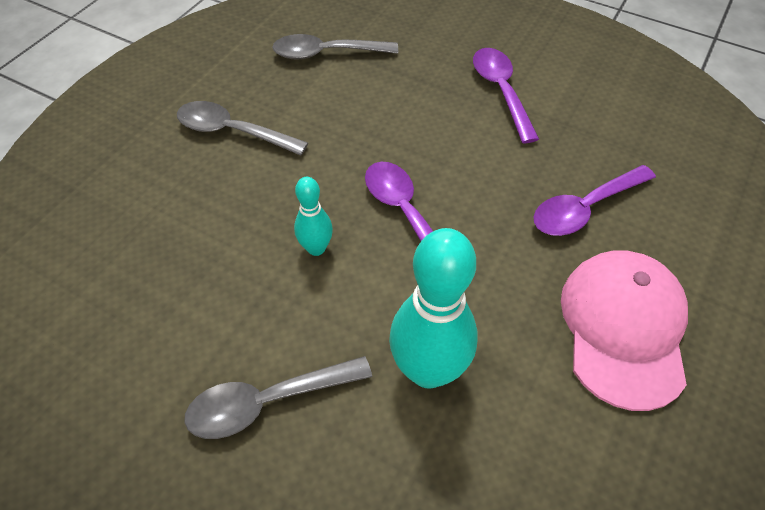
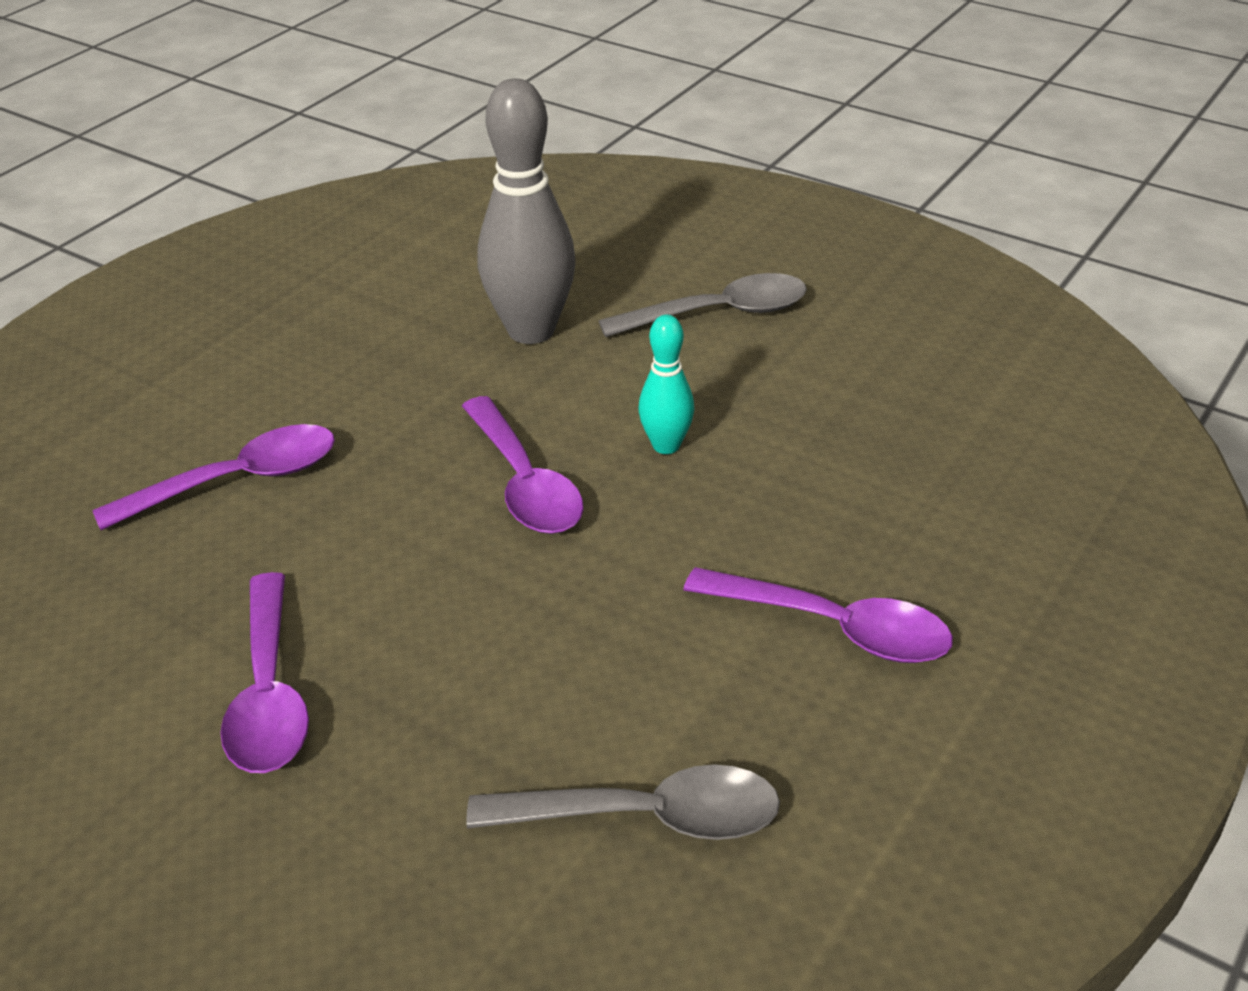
camera: 175 degrees left, 15 degrees down
grey spoon [177,101,308,155] -> purple spoon [683,567,953,663]
turquoise bowling pin [389,228,478,389] -> grey bowling pin [478,79,576,344]
pink cap [561,250,688,411] -> none

